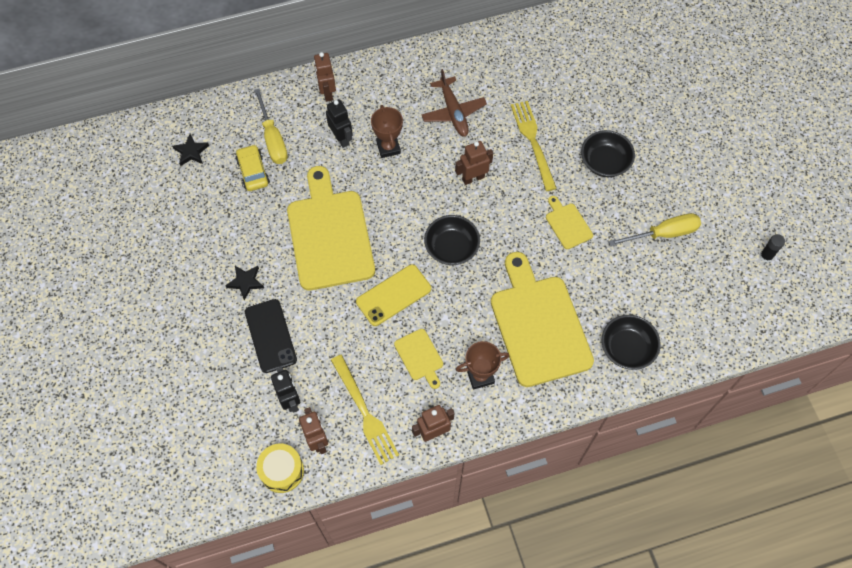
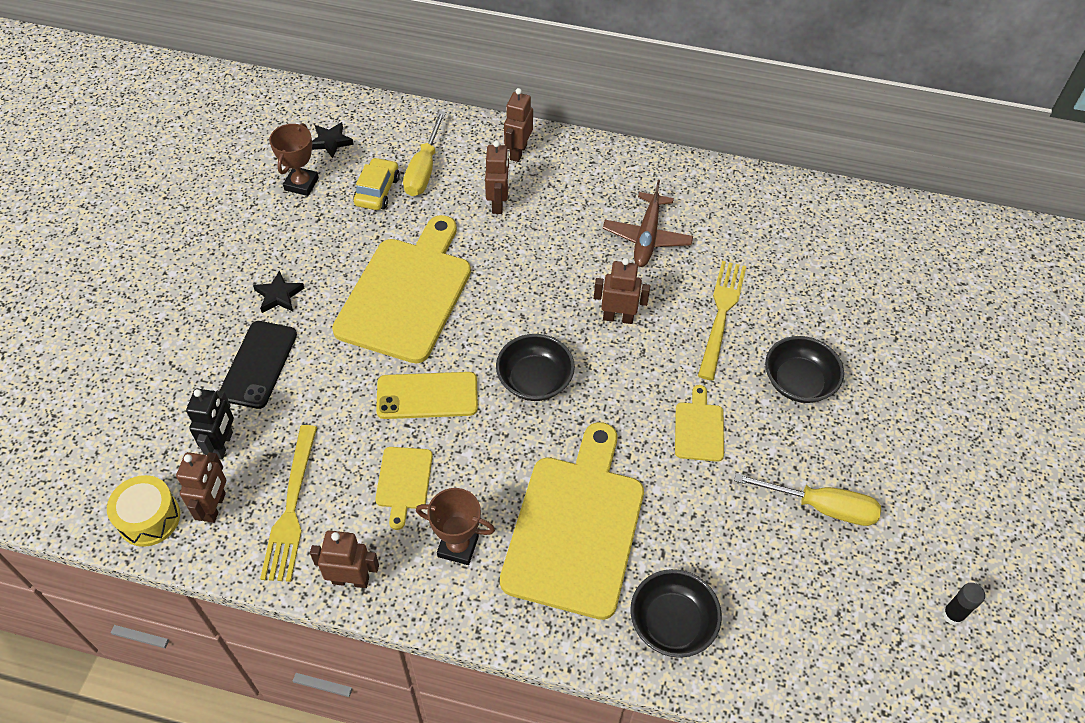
camera: 30 degrees right, 10 degrees down
black robot [326,99,353,148] -> brown robot [485,141,509,214]
brown trophy [371,105,403,158] -> brown trophy moved to [269,123,319,196]

